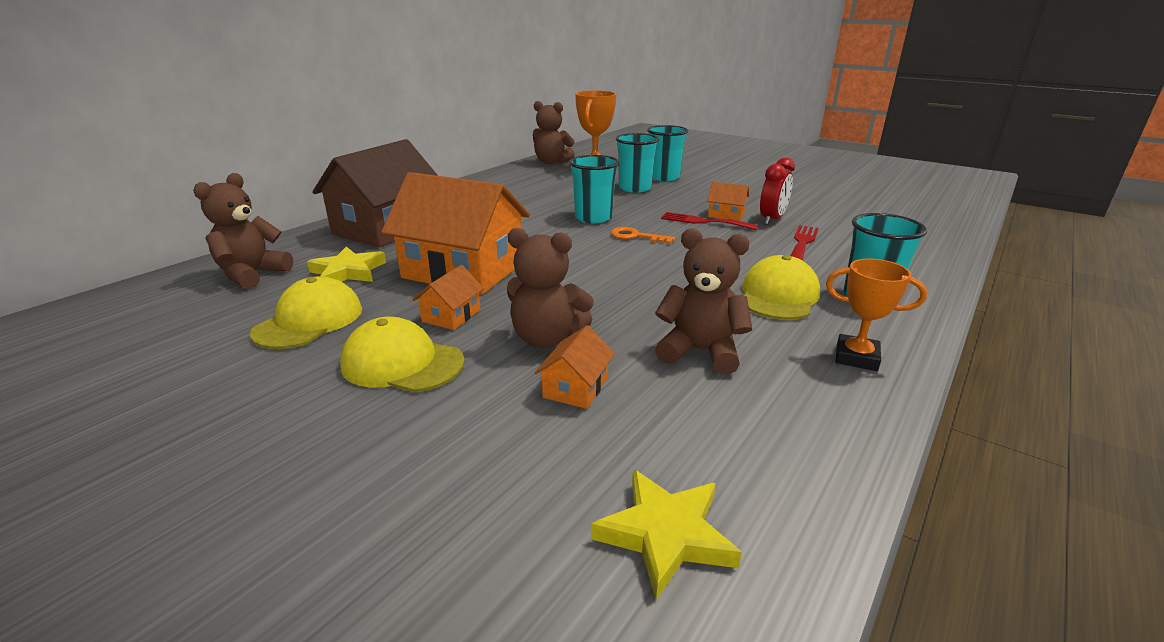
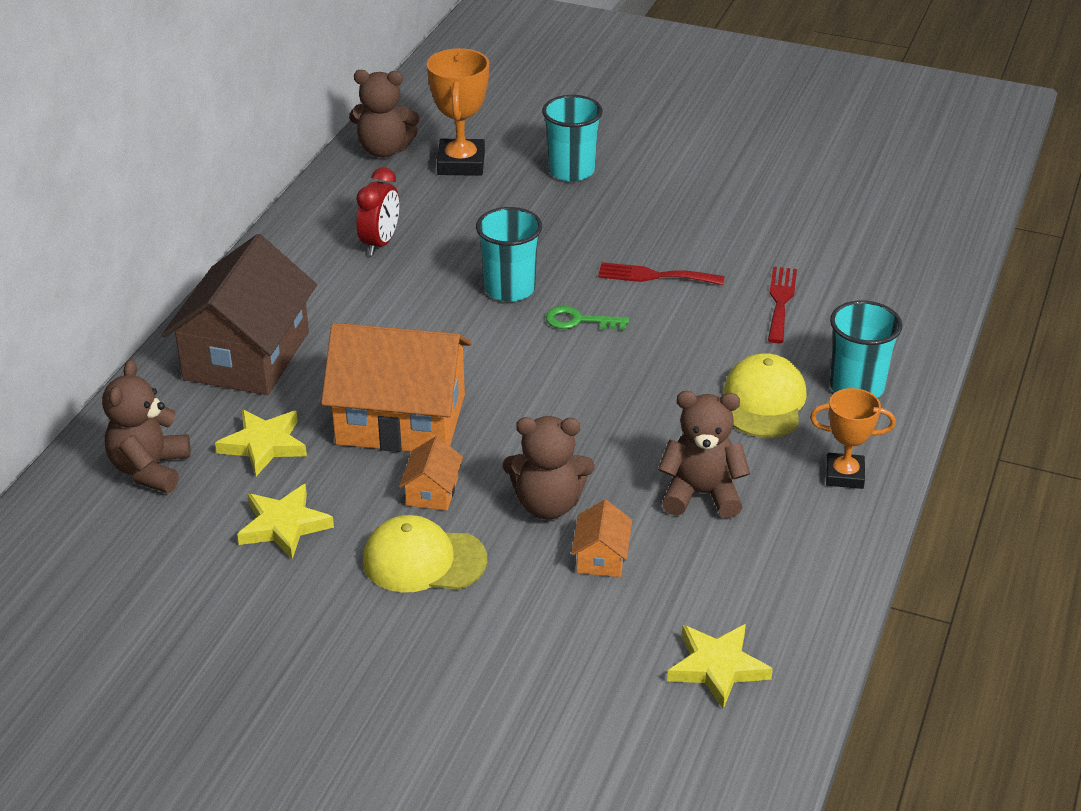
camera: 15 degrees left, 10 degrees up
yellow cap [250,276,362,349] -> yellow star [237,484,334,559]
orange key [611,227,675,244] -> green key [545,306,629,330]
turquoise cup [616,133,659,193] -> none
orange house [707,182,749,221] -> none
red clock [760,157,795,225] -> red clock moved to [356,167,399,255]

